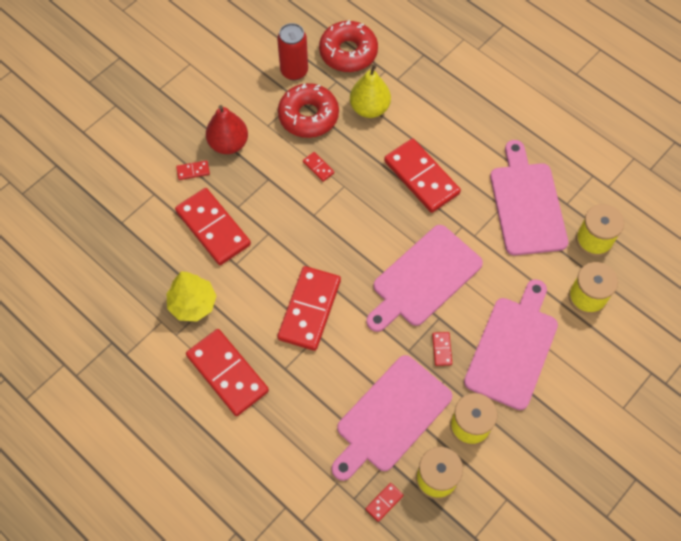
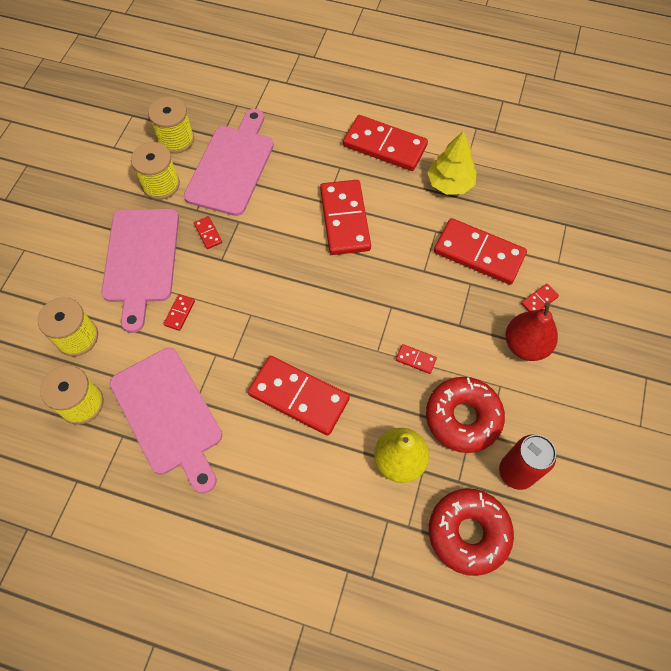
camera: 155 degrees right, 0 degrees up
red domino [365,483,403,522] -> red domino moved to [163,294,195,331]
pink cutting board [366,225,483,332] -> none

